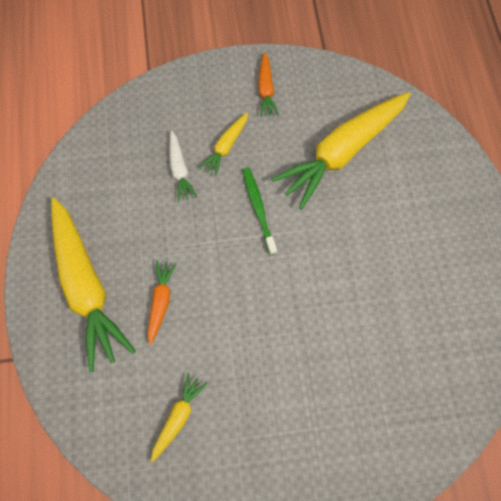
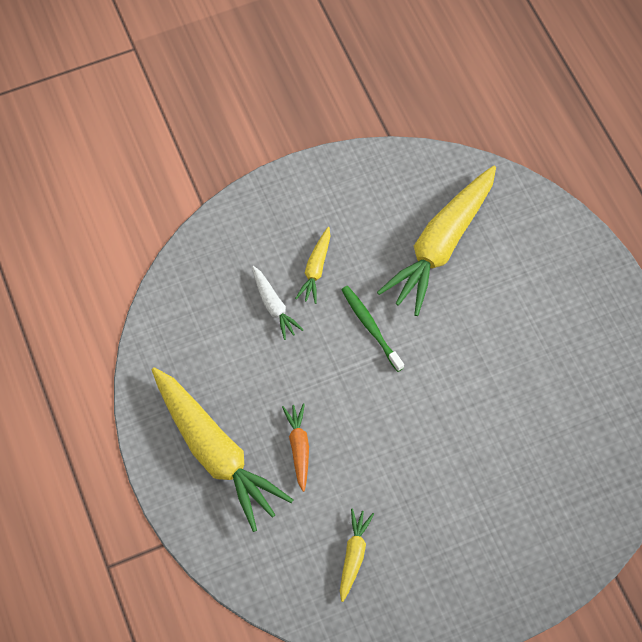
camera: 15 degrees left, 5 degrees down
orange carrot [258,52,279,117] -> none

